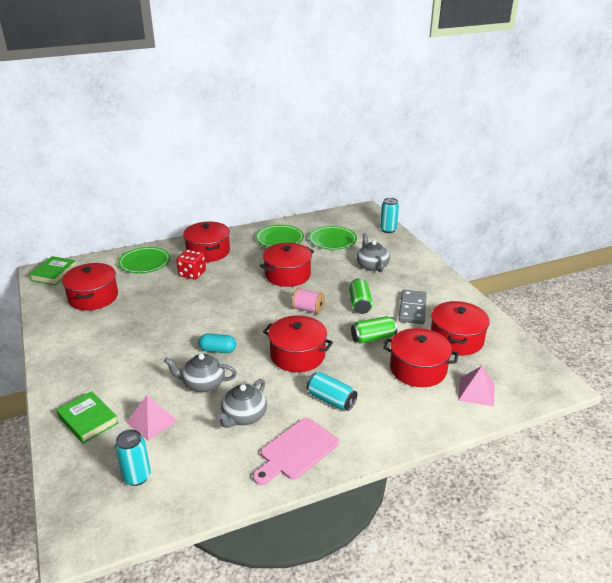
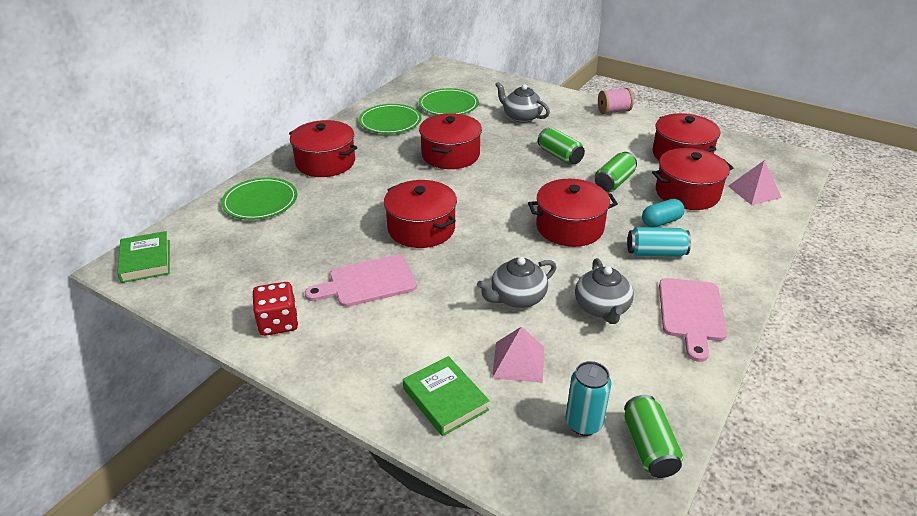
camera: 35 degrees left, 5 degrees up
green book [56,391,118,444] -> green book turned 45 degrees clockwise [403,356,490,436]
red pot [62,263,118,310] -> red pot moved to [384,180,457,248]
red dice [176,249,206,280] -> red dice moved to [252,282,298,336]
turquoise capsule [199,333,236,353] -> turquoise capsule moved to [642,199,685,227]
pink spool [292,288,325,314] -> pink spool moved to [598,88,634,114]
turquoise can [380,198,399,233] -> none
grey domino [398,290,427,324] -> none
none -> pink cutting board [305,255,417,307]
none -> green can [624,395,683,478]

